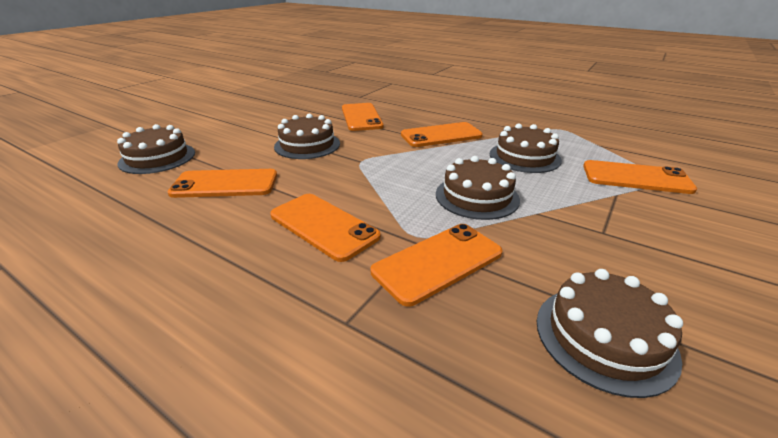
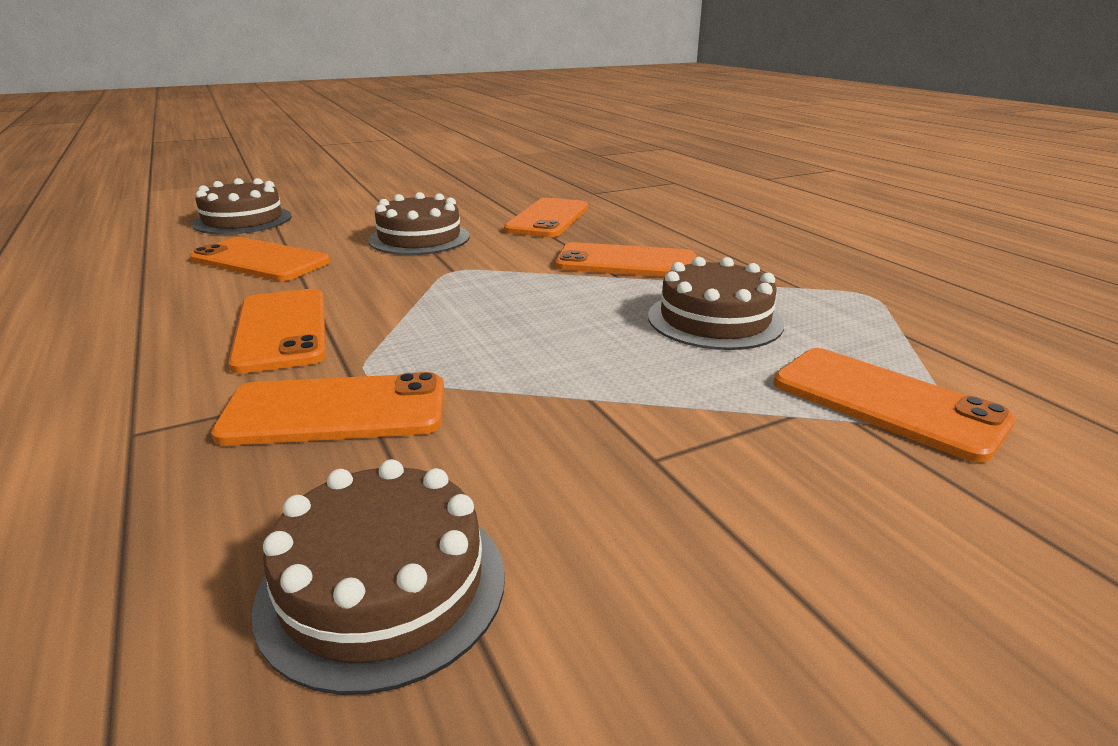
camera: 30 degrees right, 5 degrees down
brown cake [436,156,520,220] -> none

